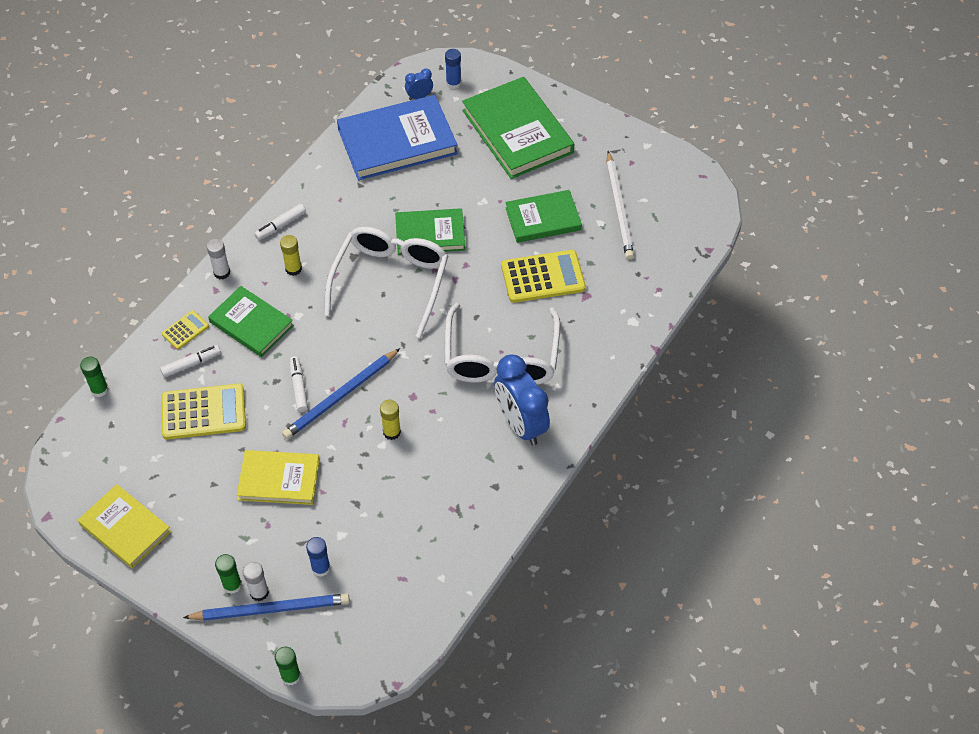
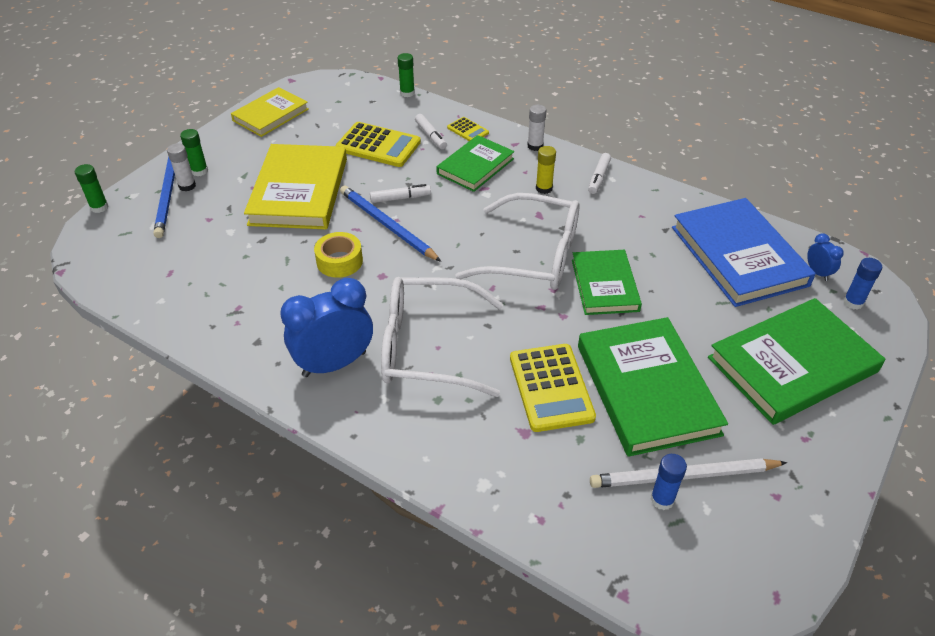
camera: 90 degrees right, 10 degrees down
yellow calculator [161,383,246,440] -> yellow calculator turned 60 degrees counterclockwise [335,122,421,167]
yellow book [237,450,320,505] -> yellow book [244,144,347,229], size x1.61
white marker [254,204,306,240] -> white marker turned 120 degrees counterclockwise [588,153,611,194]
blue glue stick [306,537,330,577] -> blue glue stick moved to [651,454,687,510]
yellow glue stick [380,400,401,440] -> yellow tape [314,232,363,278]
green book [505,190,582,243] -> green book [578,317,728,457], size x1.61

